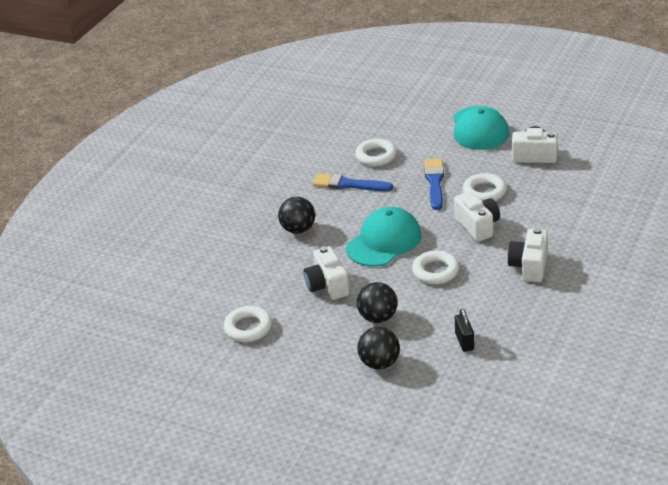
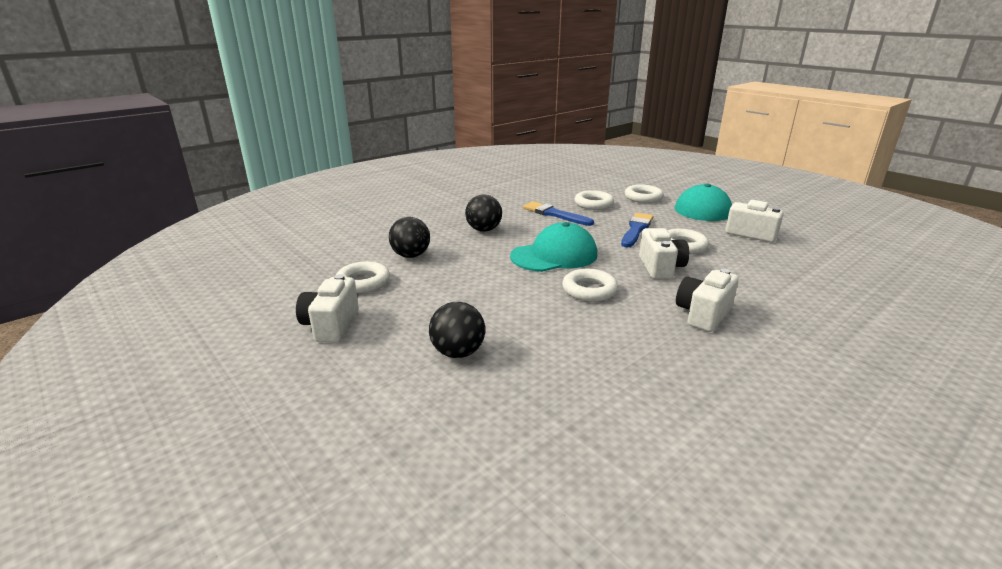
camera: 20 degrees right, 10 degrees down
white camera [304,246,350,300] -> white camera moved to [296,274,359,343]
black ball [357,282,398,323] -> black ball moved to [389,217,430,258]
black padlock [455,308,474,352] -> none
none -> white ring [625,185,664,203]

